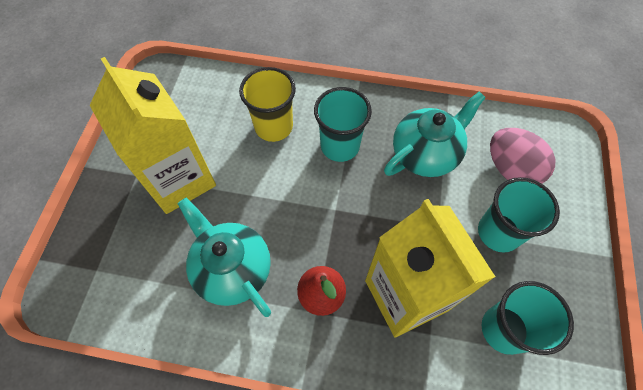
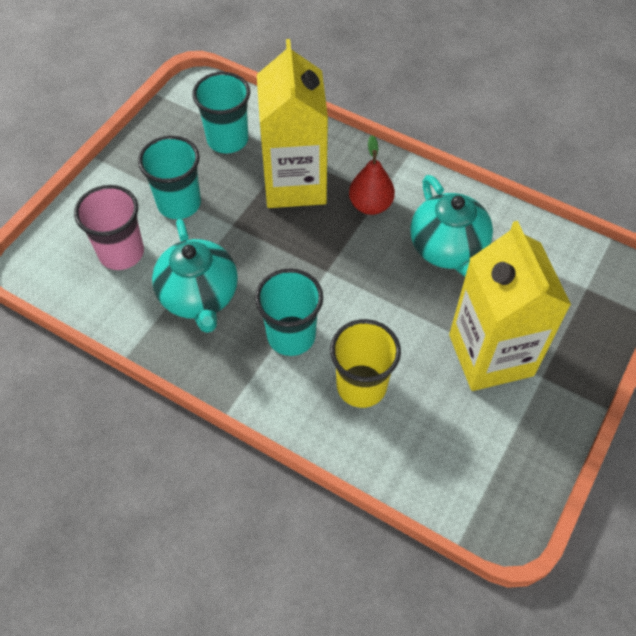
camera: 160 degrees left, 5 degrees down
turquoise teapot [384,92,486,177] -> turquoise teapot turned 90 degrees counterclockwise [152,219,238,333]
pink egg [490,128,555,184] -> pink cup [74,185,144,270]

